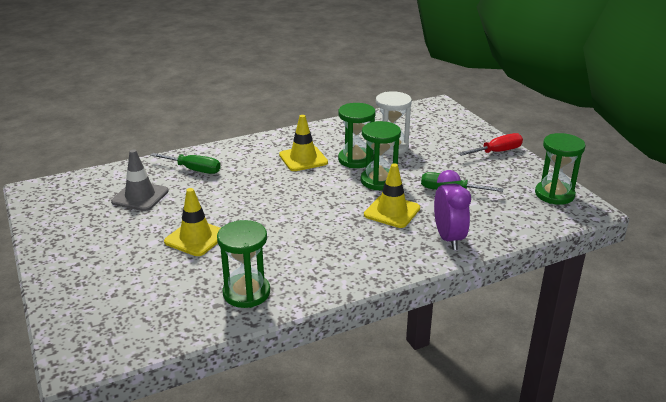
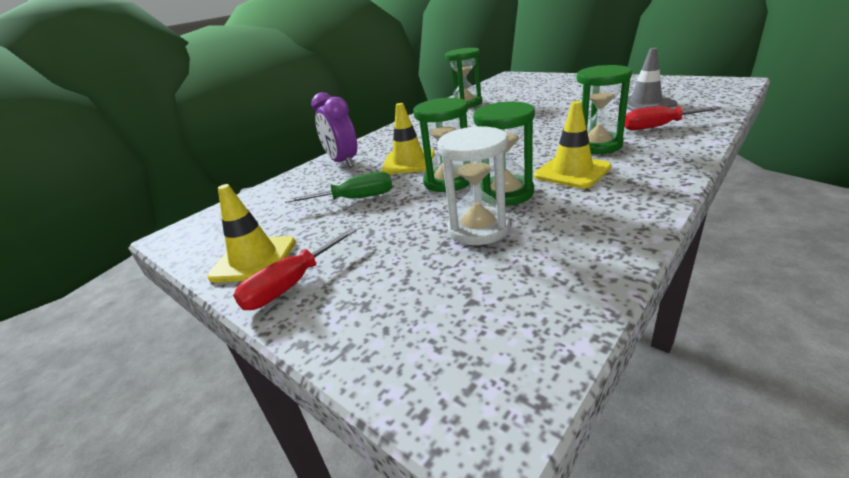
camera: 160 degrees right, 0 degrees up
green screwdriver [150,153,221,174] -> red screwdriver [624,106,722,131]
yellow traffic cone [164,188,221,256] -> yellow traffic cone moved to [207,184,296,282]
green hourglass [535,133,586,205] -> green hourglass moved to [577,65,632,154]

